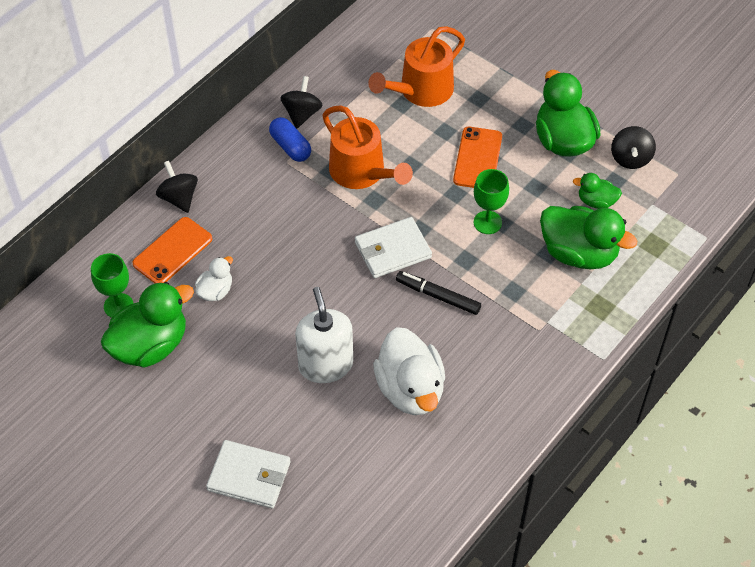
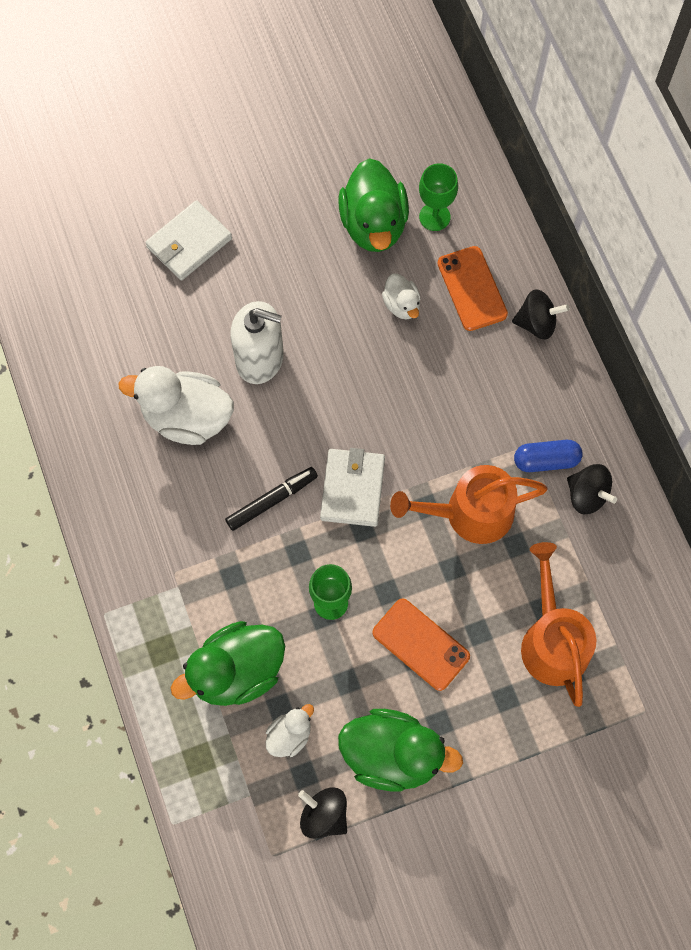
camera: 120 degrees right, 15 degrees up
green duck [573,173,622,209] -> white duck [266,704,314,757]

